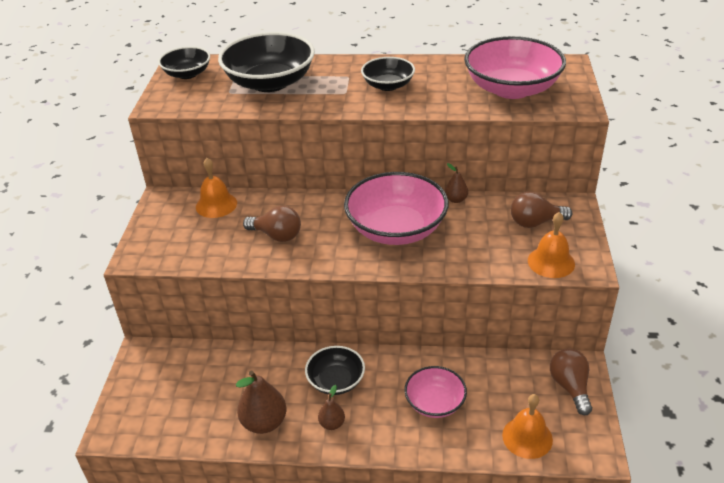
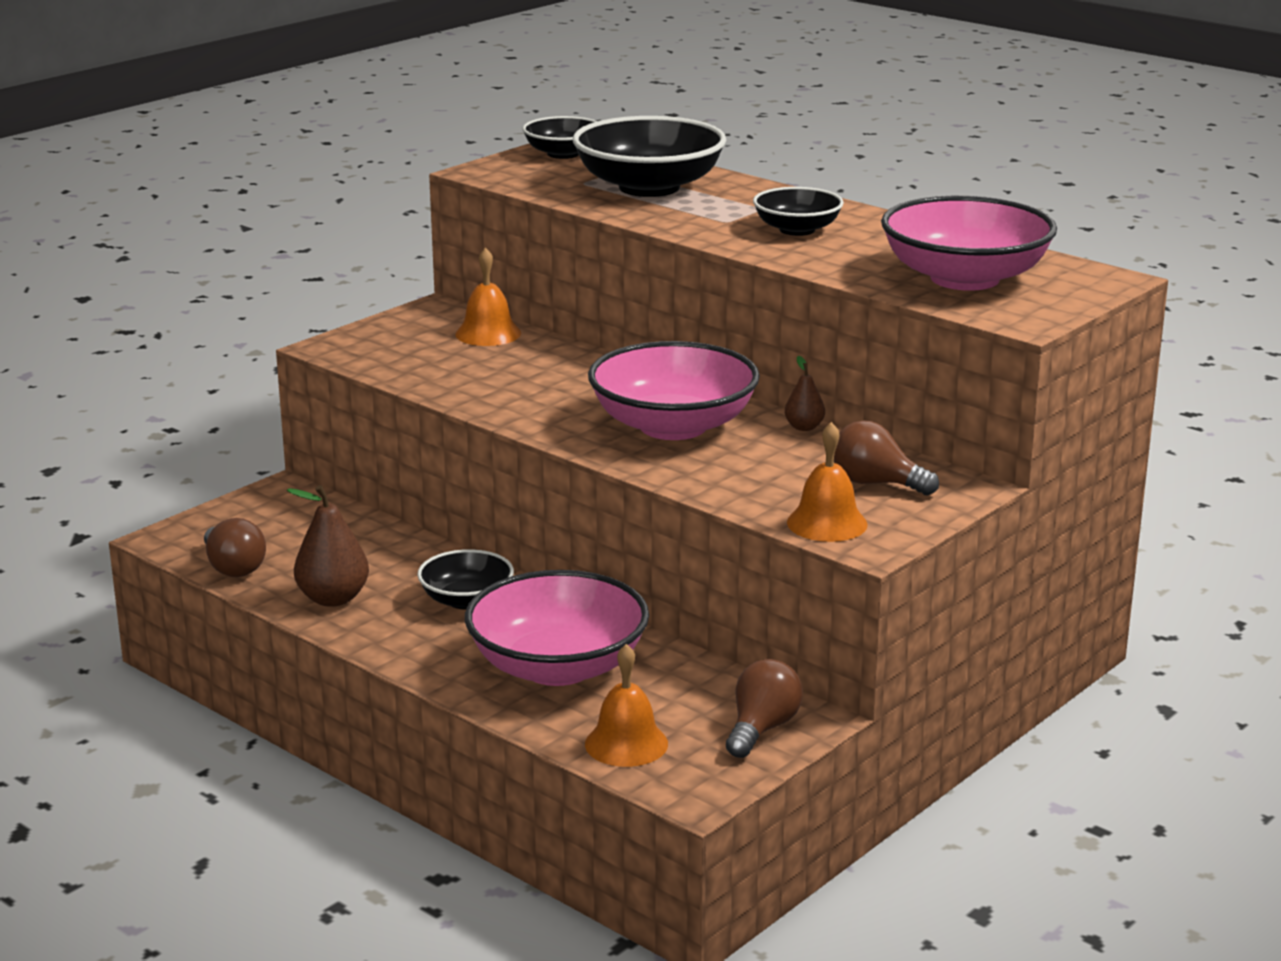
camera: 35 degrees right, 15 degrees down
brown light bulb [243,206,301,242] -> brown light bulb moved to [204,518,266,577]
brown pear [318,385,345,430] -> none
pink bowl [404,366,467,418] -> pink bowl [465,570,649,686], size x1.80

